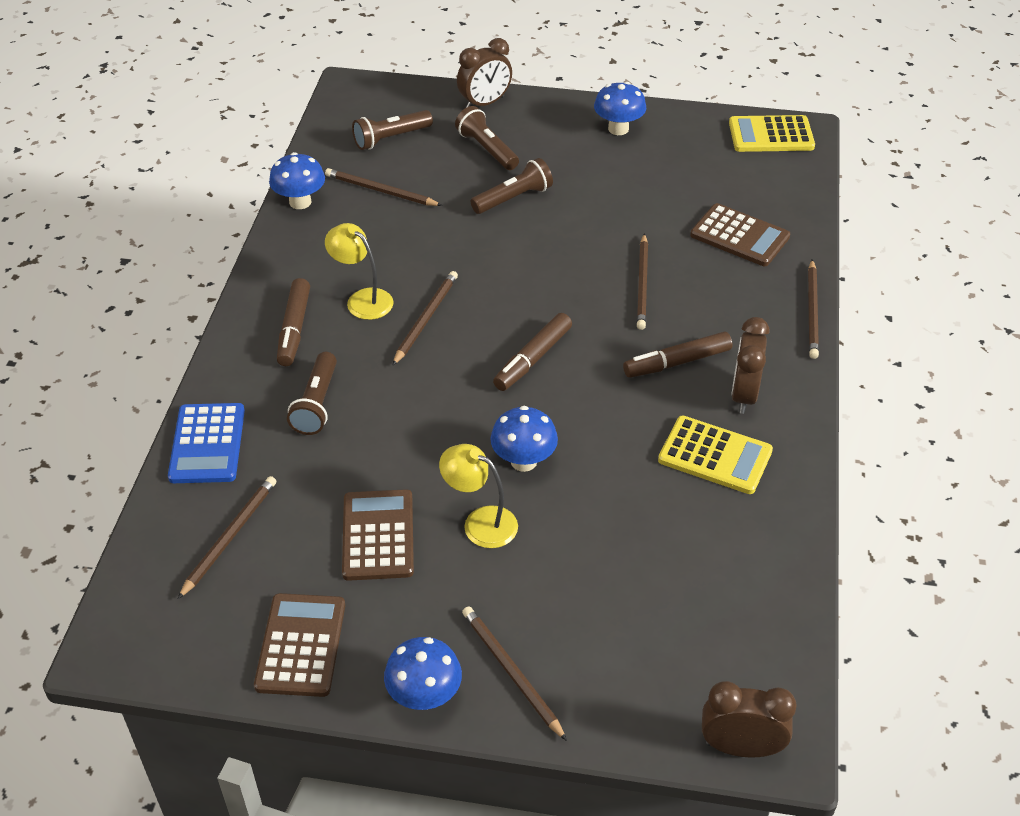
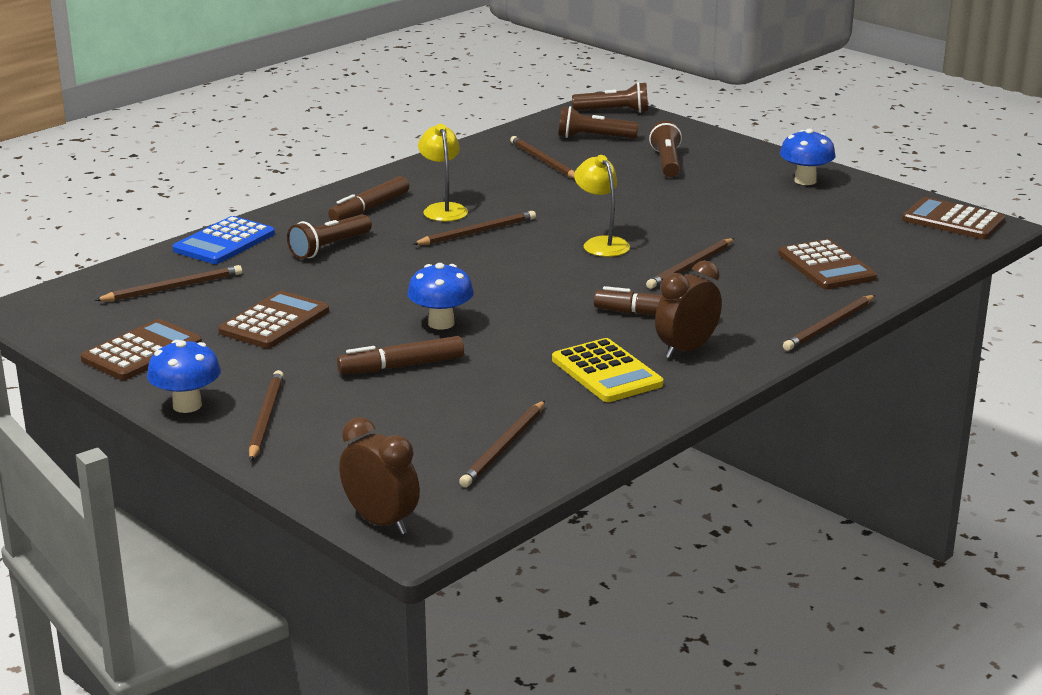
camera: 35 degrees right, 20 degrees down
blue mushroom [269,152,325,209] -> none
yellow lamp [439,444,518,548] -> yellow lamp moved to [574,155,630,257]
brown clock [457,38,512,108] -> none
brown flashlight [470,158,553,214] -> brown flashlight moved to [572,82,648,113]
brown marker [493,313,572,391] -> brown marker moved to [337,336,464,374]
yellow calculator [729,115,815,152] -> brown calculator [902,197,1005,239]
none -> brown pencil [459,401,545,487]

